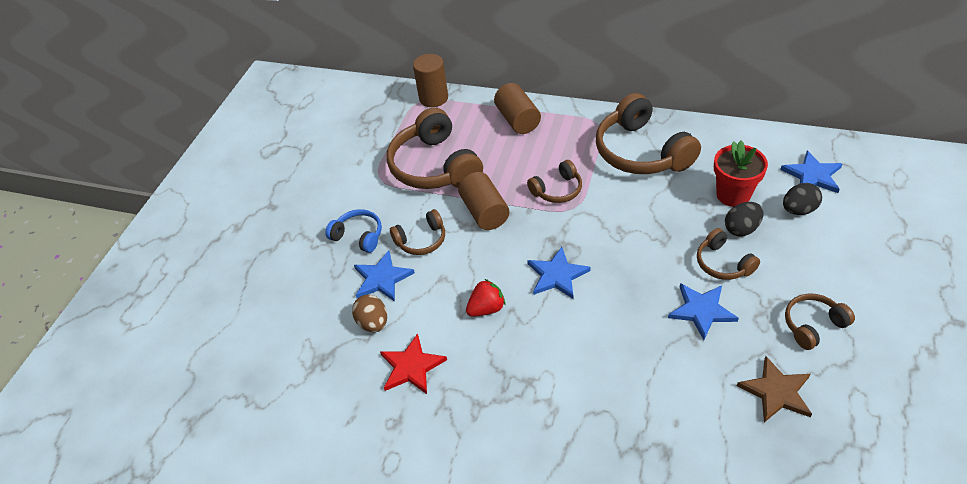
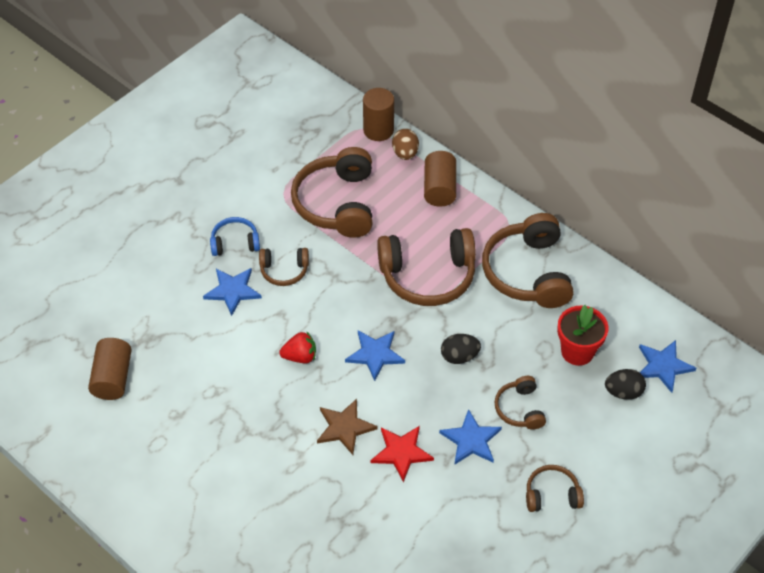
camera: 20 degrees right, 5 degrees up
blue headphones [325,209,382,253] -> blue headphones turned 60 degrees counterclockwise [210,217,260,256]
brown egg [352,294,387,332] -> brown egg moved to [392,129,419,160]
red star [380,333,447,394] -> red star moved to [371,426,434,482]
brown cylinder [458,172,509,230] -> brown cylinder moved to [88,338,132,400]
brown headphones [527,160,582,203] -> brown headphones [377,228,476,306], size x1.94
black egg [725,202,763,237] -> black egg moved to [441,334,481,364]
brown star [737,356,812,423] -> brown star moved to [317,399,378,455]

